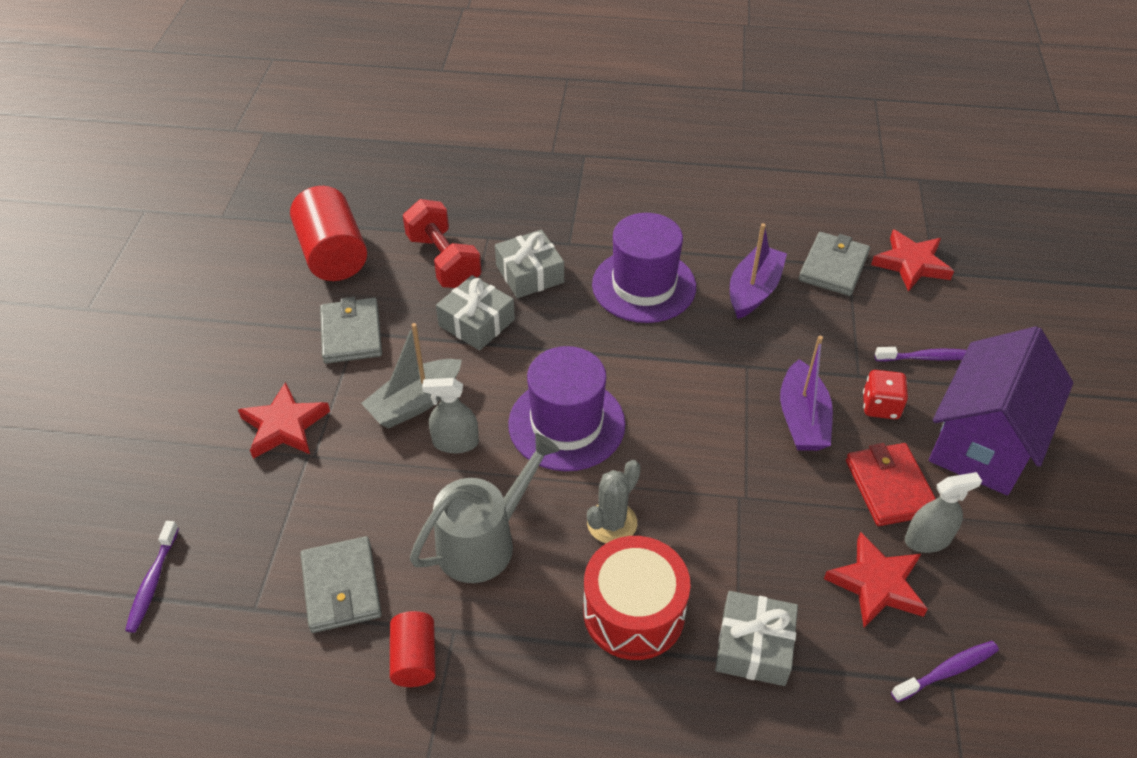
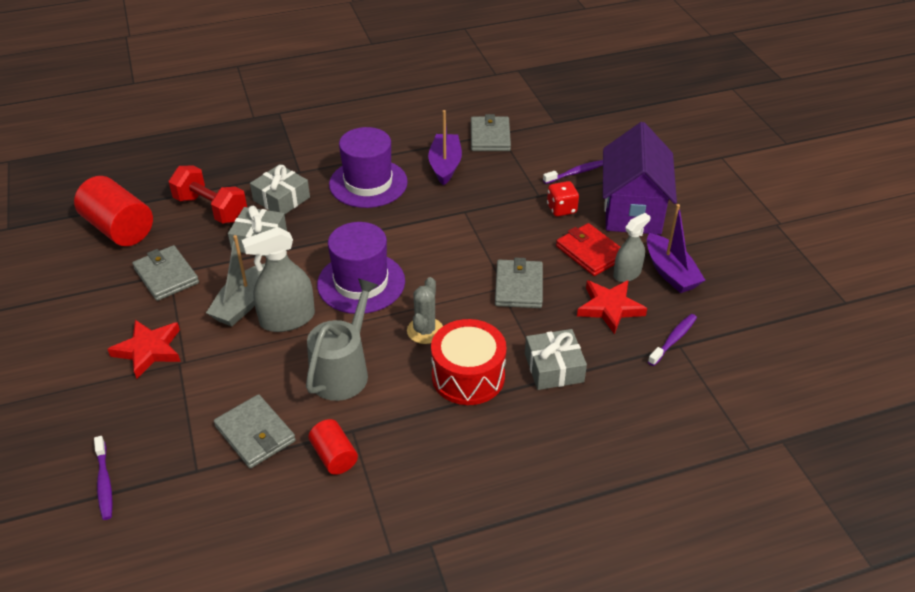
camera: 25 degrees left, 5 degrees down
grey spray bottle [422,378,479,453] -> grey spray bottle [242,227,315,332], size x1.57
purple boat [780,336,833,451] -> purple boat moved to [647,204,705,293]
red star [871,230,954,292] -> none
none -> grey wallet [495,258,543,308]

